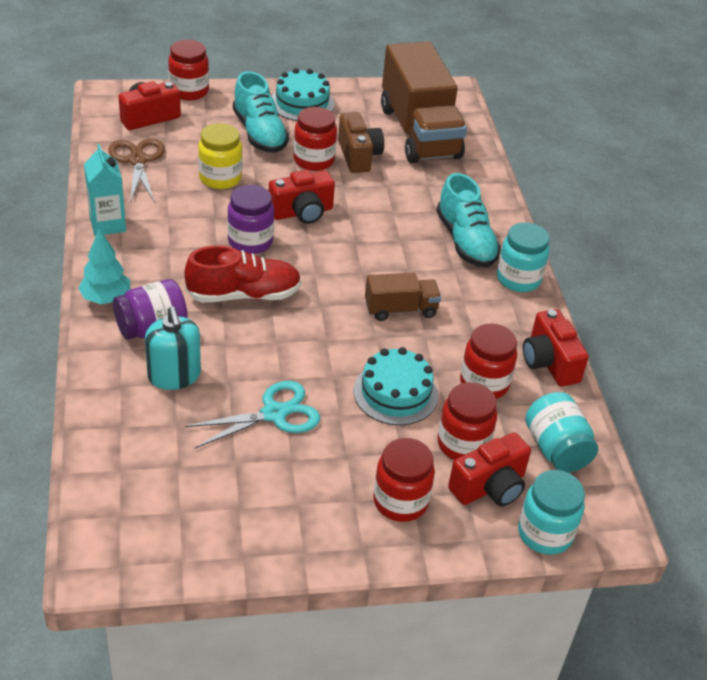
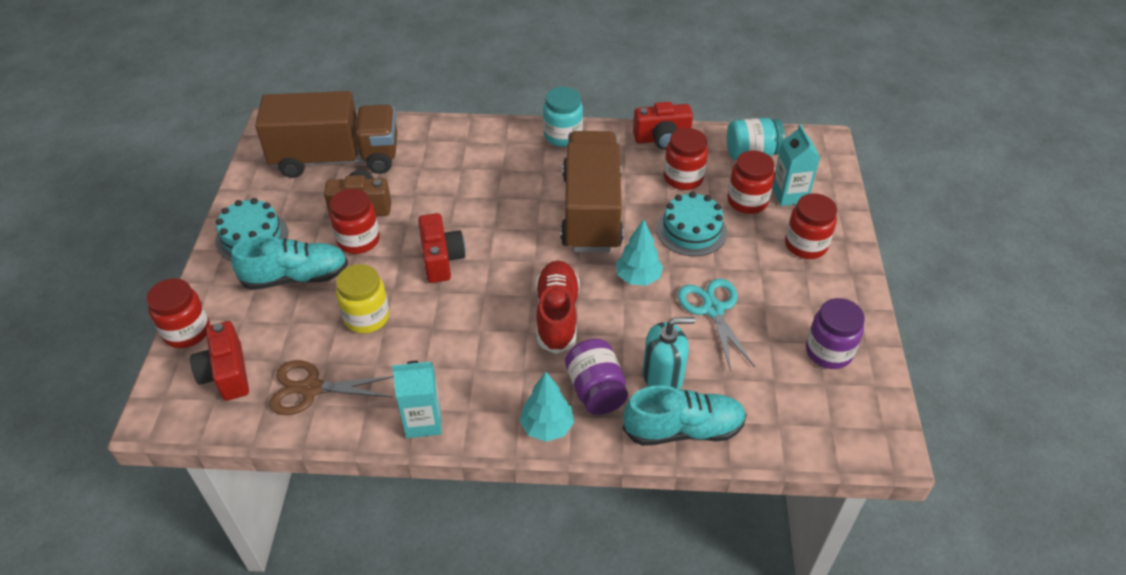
camera: 75 degrees left, 5 degrees up
purple jar [227,185,274,254] -> purple jar moved to [806,298,865,369]
brown truck [365,273,441,321] -> brown truck [561,131,623,253], size x2.11
turquoise shoe [437,173,501,268] -> turquoise shoe moved to [623,385,747,446]
red camera [448,432,531,506] -> turquoise carton [773,124,820,206]
turquoise jar [518,470,585,555] -> none
none -> turquoise tree [616,219,663,286]

